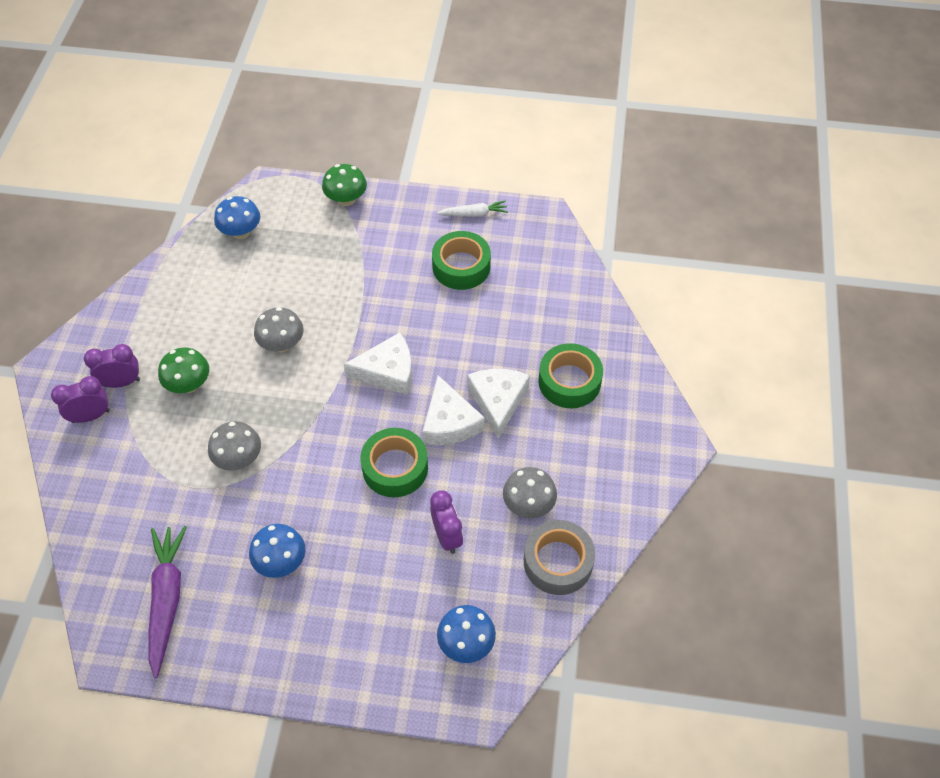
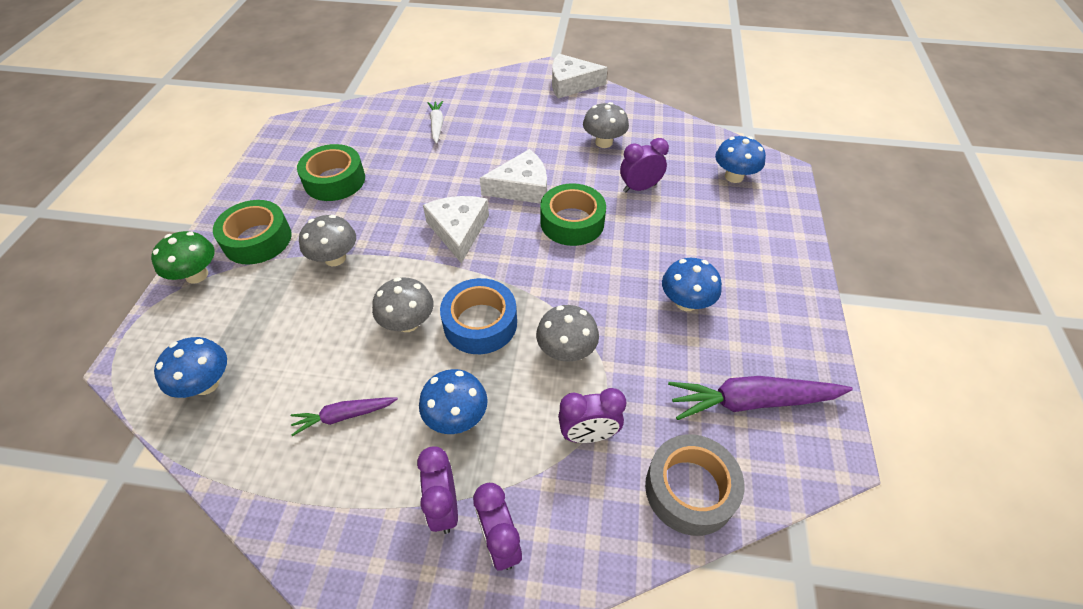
camera: 90 degrees left, 5 degrees down
green mushroom [158,348,209,393] -> blue mushroom [419,369,488,434]
white carrot [437,200,508,217] -> white carrot moved to [428,101,443,144]
white cheese [467,369,530,439] -> white cheese moved to [552,54,608,98]
grey tape [524,520,595,595] -> grey tape moved to [645,434,745,536]
green tape [539,343,603,408] -> green tape moved to [213,200,292,265]
none -> purple carrot [291,397,398,436]
none -> grey mushroom [299,215,356,266]
none -> blue tape [440,278,517,354]
none -> purple clock [558,388,626,443]

